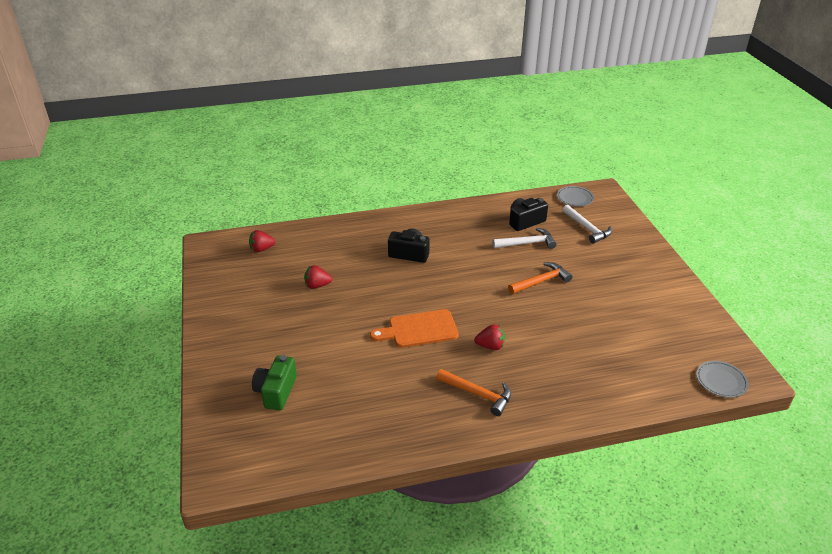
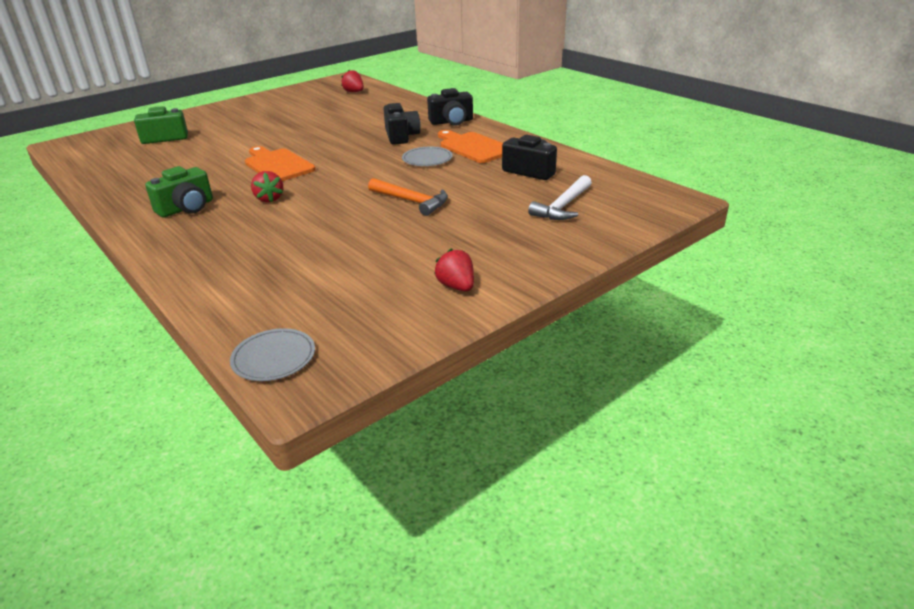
camera: 65 degrees right, 5 degrees down
red strawberry [304,265,332,289] -> red strawberry moved to [434,249,474,291]
orange hammer [436,369,511,416] -> green camera [145,166,213,217]
white hammer [492,228,557,249] -> none
grey plate [557,186,594,206] -> grey plate moved to [402,147,453,166]
none -> black camera [427,88,473,126]
none -> orange cutting board [438,130,503,163]

